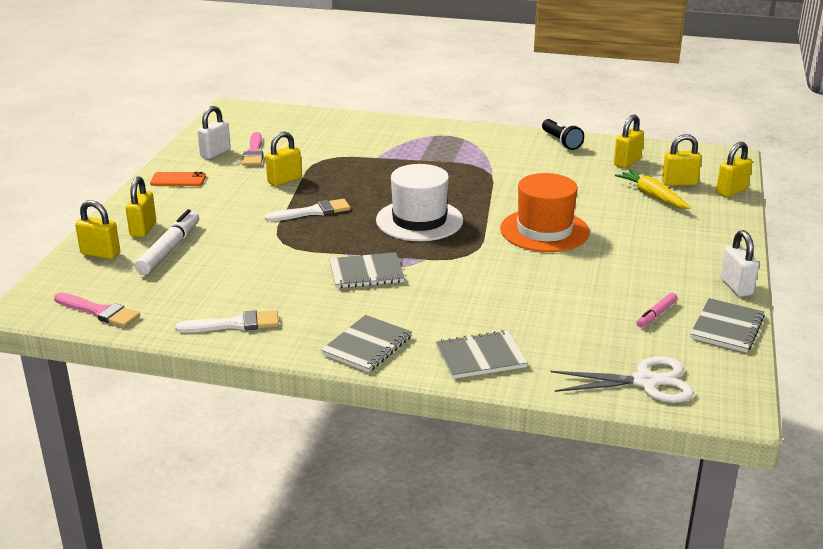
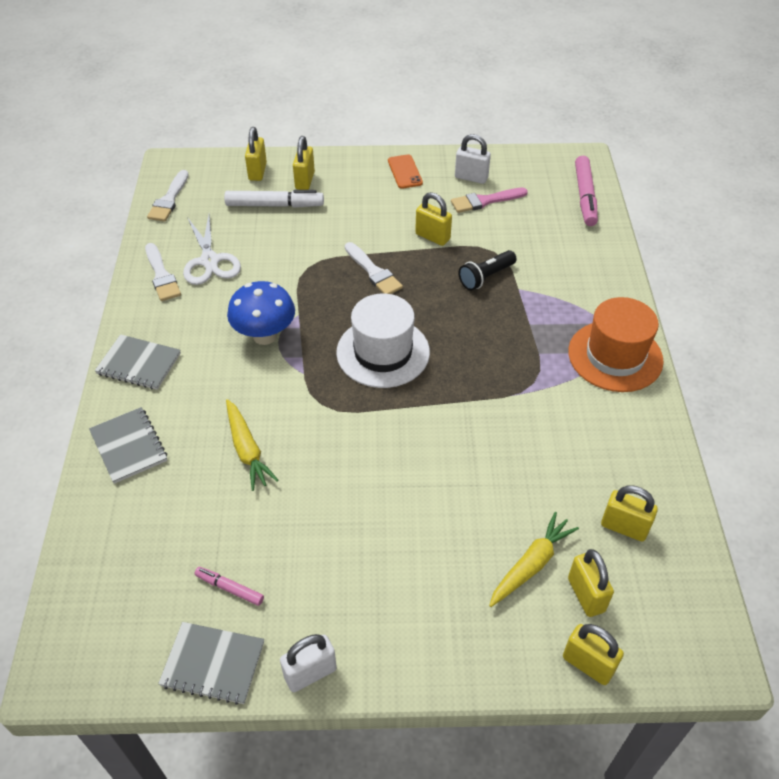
camera: 75 degrees right, 20 degrees up
pink brush [54,293,140,327] -> white brush [147,170,189,222]
yellow padlock [126,176,156,238] -> yellow padlock turned 75 degrees counterclockwise [293,136,315,190]
grey notebook [329,252,405,288] -> blue mushroom [227,281,295,345]
orange hat [500,173,590,252] -> orange hat moved to [568,297,664,392]
black flashlight [542,119,584,150] -> black flashlight moved to [458,250,517,290]
white scissors [550,356,694,403] -> white scissors moved to [183,215,241,285]
none -> yellow carrot [226,399,278,491]
none -> pink marker [575,156,598,226]

